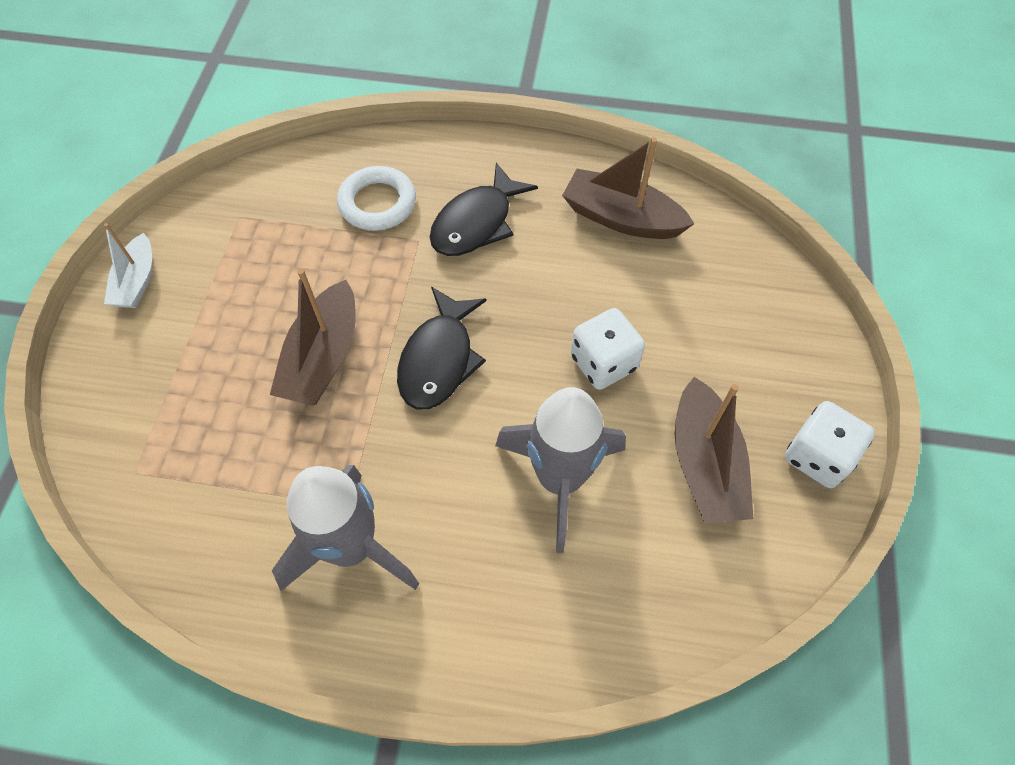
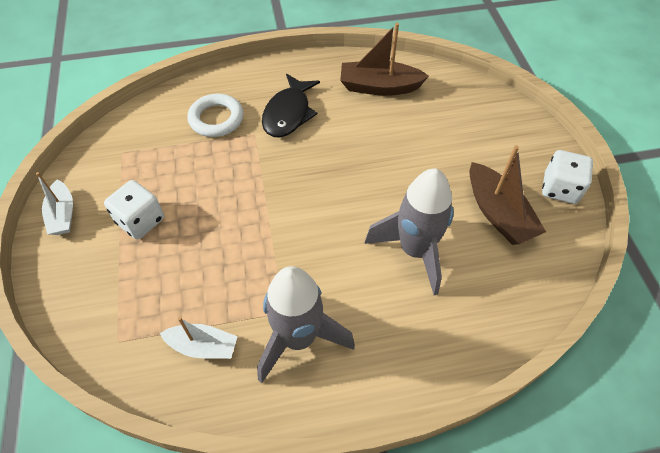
camera: 20 degrees left, 5 degrees down
brown boat [270,269,356,406] -> none
black fish [397,287,487,410] -> none
white dice [570,308,645,390] -> white dice moved to [104,180,164,239]
none -> white boat [160,317,238,359]

